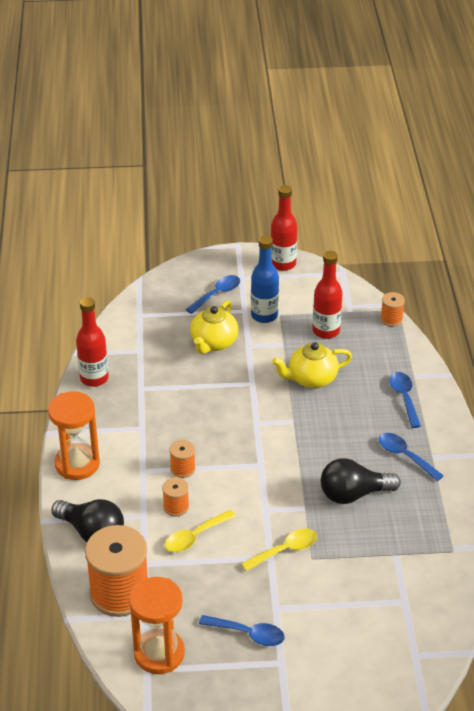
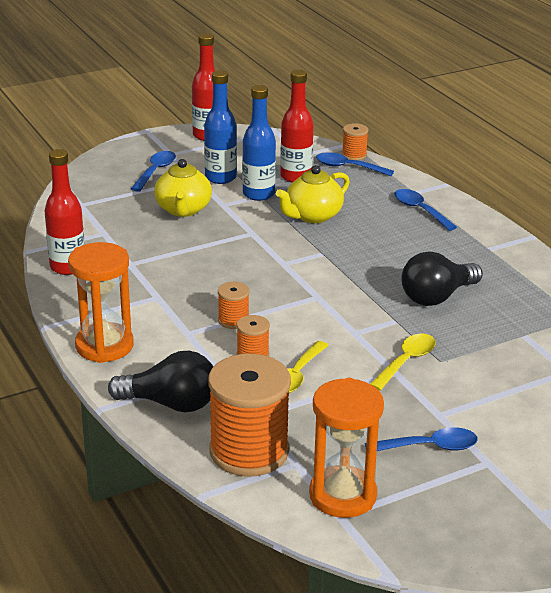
camera: 25 degrees left, 10 degrees down
blue spoon [378,433,444,481] -> blue spoon moved to [316,152,394,176]
none -> blue bottle [242,85,276,201]

